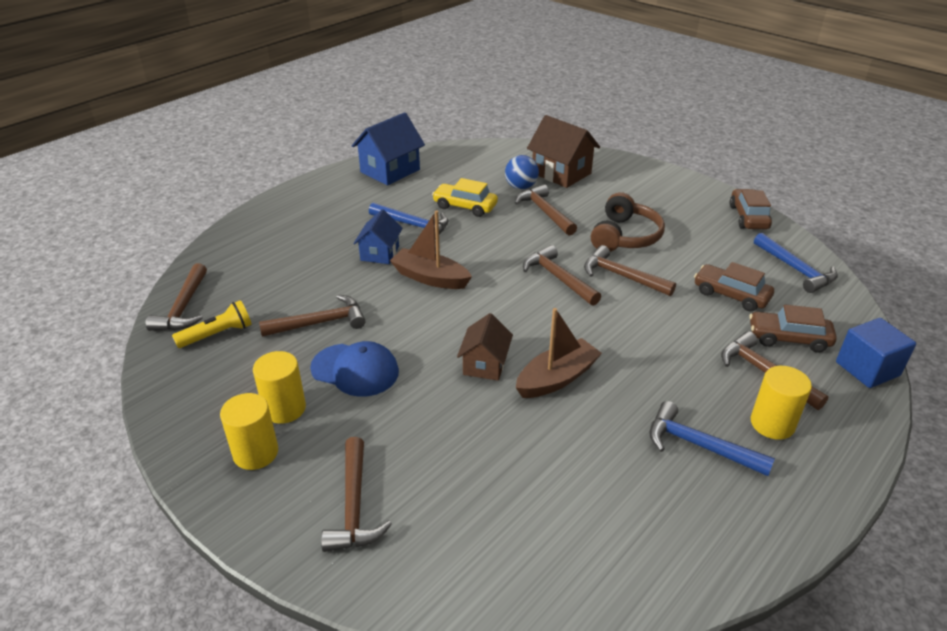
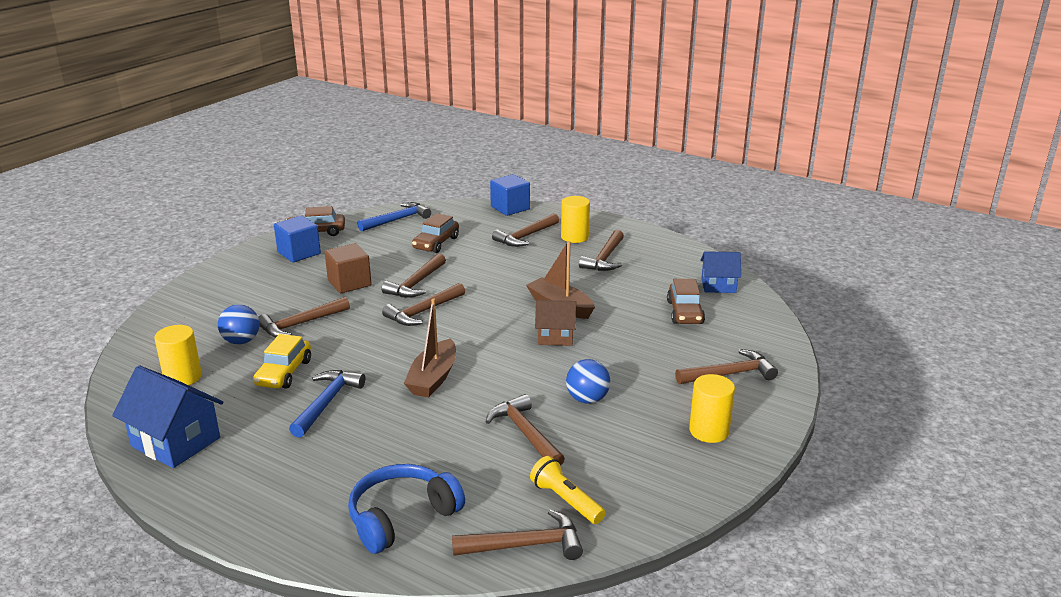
camera: 100 degrees left, 10 degrees down
yellow cylinder [253,351,306,424] -> yellow cylinder moved to [154,325,202,385]
blue cap [310,341,399,397] -> blue ball [566,359,610,404]
blue house [353,209,403,264] -> blue house moved to [700,251,741,293]
brown house [527,115,600,188] -> none
brown headphones [591,192,665,252] -> brown cube [325,243,372,293]
blue hammer [650,401,775,476] -> brown hammer [579,230,624,271]
brown car [749,305,837,353] -> brown car moved to [667,279,705,324]
none -> blue cube [274,216,321,262]
none -> blue headphones [348,464,465,554]

